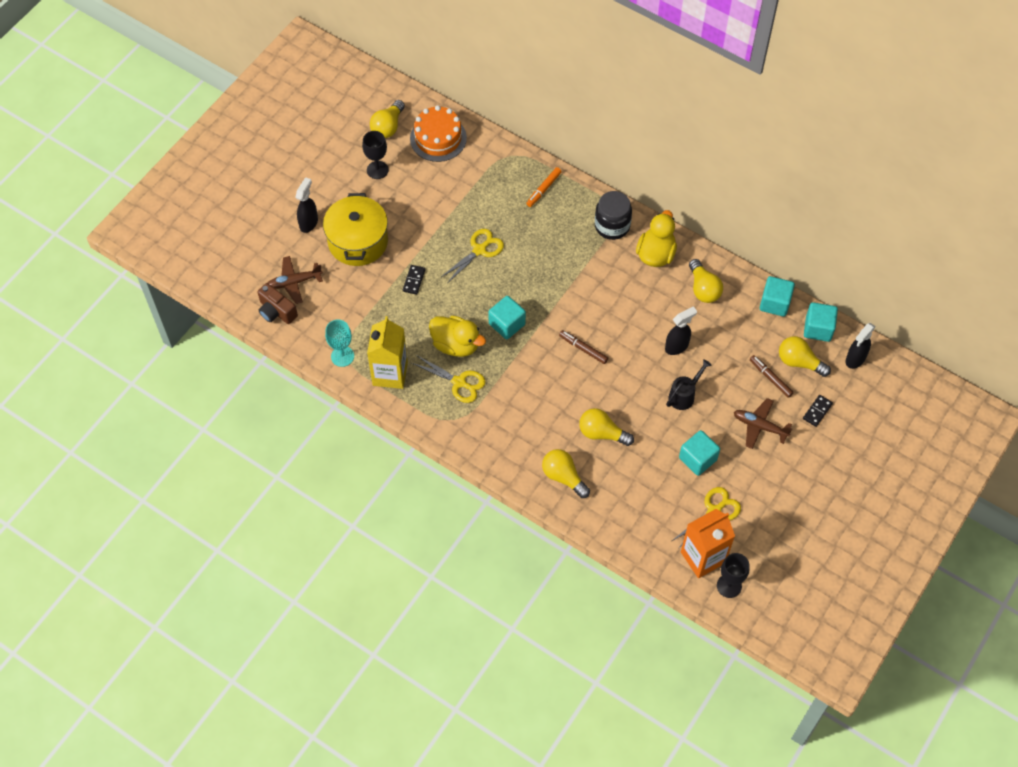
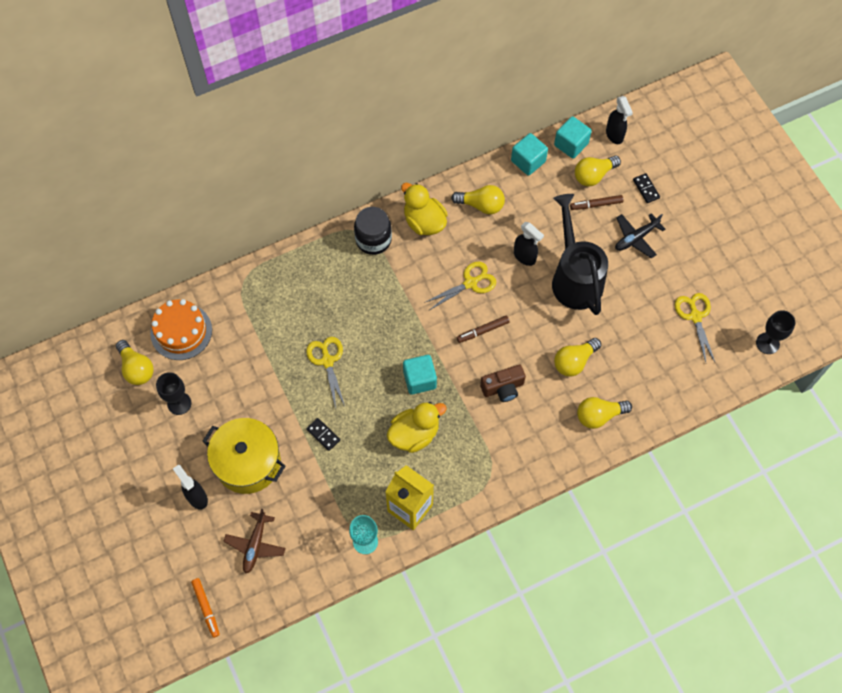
camera: 60 degrees left, 5 degrees up
brown camera [258,283,298,324] -> brown camera moved to [480,365,526,402]
yellow scissors [412,355,486,403] -> yellow scissors moved to [424,261,496,310]
orange marker [526,167,562,207] -> orange marker moved to [191,578,220,638]
black spray bottle [665,306,697,355] -> black spray bottle turned 135 degrees clockwise [514,222,544,266]
black watering can [666,359,712,410] -> black watering can [552,194,608,315], size x2.07
turquoise cube [679,430,720,476] -> none
orange carton [681,509,735,578] -> none
brown plane [734,398,792,449] -> black plane [615,213,666,258]

